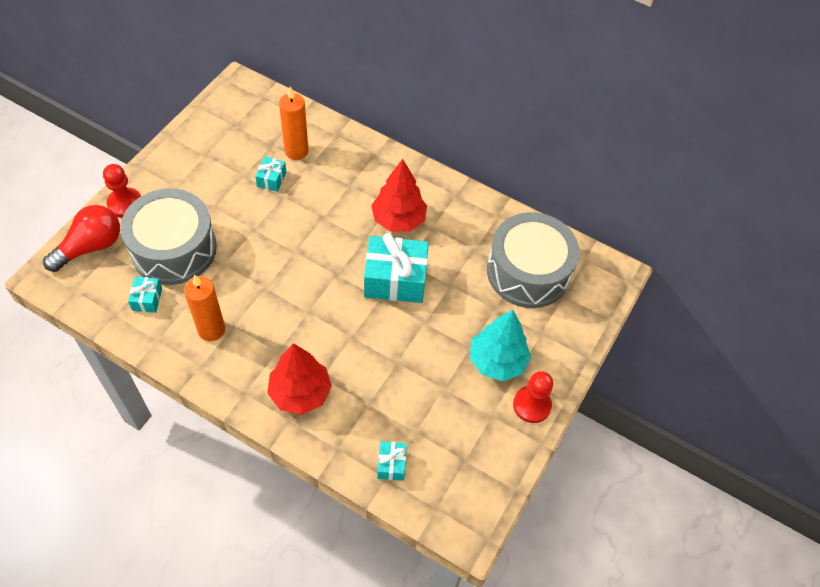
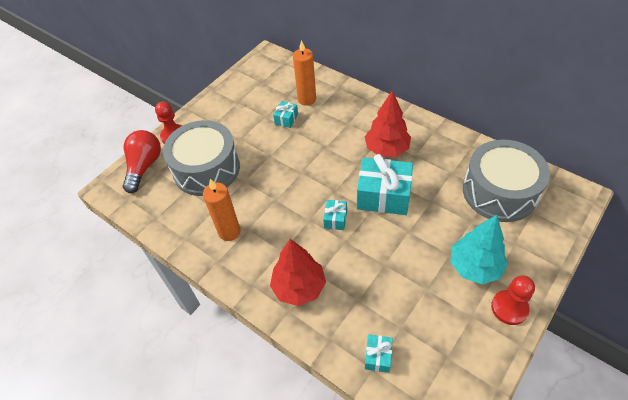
camera: 15 degrees right, 5 degrees down
red light bulb [43,205,120,272] -> red light bulb turned 45 degrees counterclockwise [122,130,161,193]
turquoise gift [128,277,162,313] -> turquoise gift moved to [323,200,347,230]

